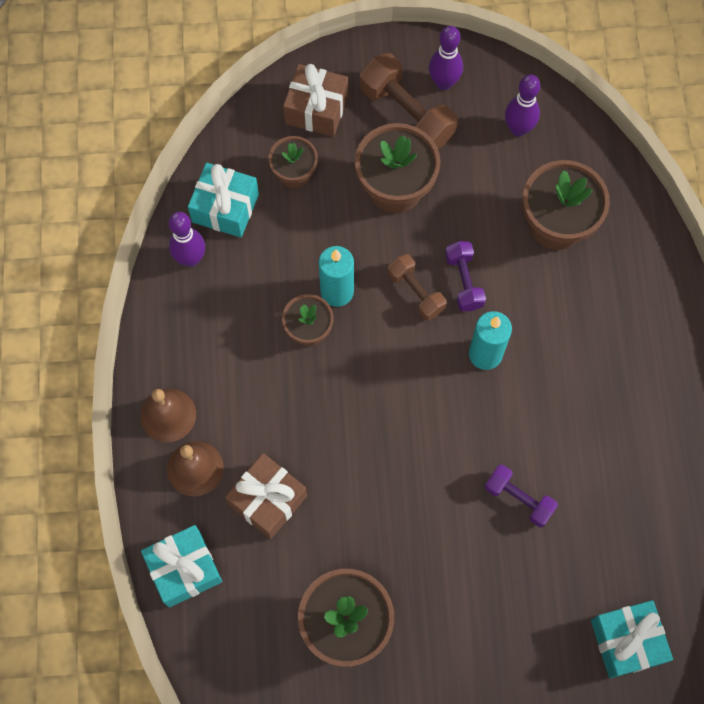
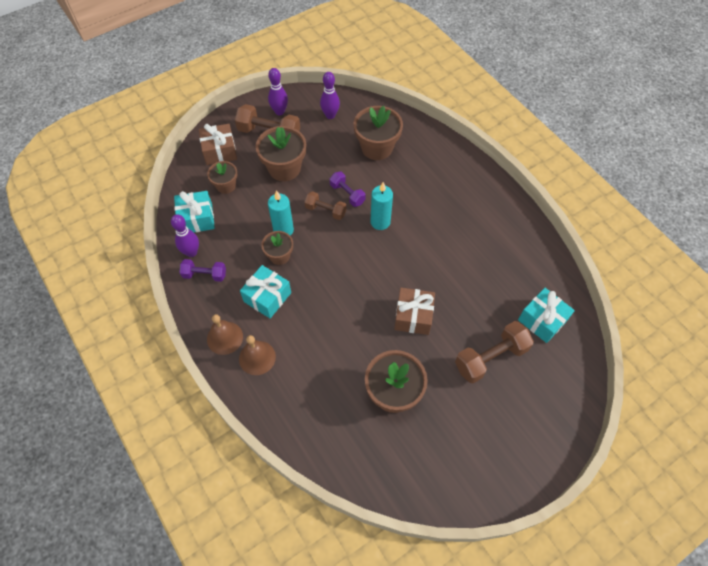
camera: 30 degrees left, 10 degrees down
turquoise gift [141,525,222,608] -> turquoise gift moved to [240,265,291,318]
brown gift [225,453,307,539] -> brown gift moved to [394,288,435,335]
purple dumbbell [484,465,558,527] -> purple dumbbell moved to [179,259,226,282]
none -> brown dumbbell [455,321,534,383]

